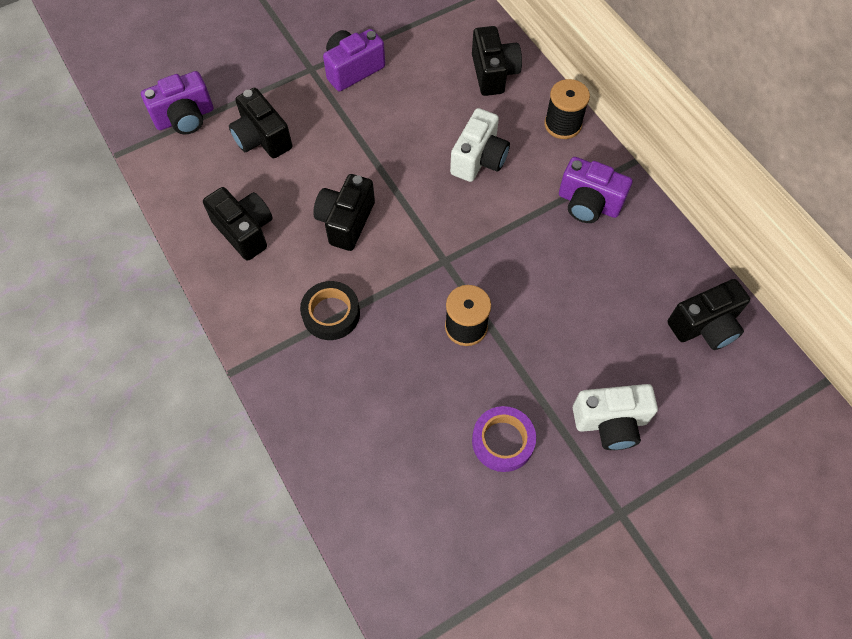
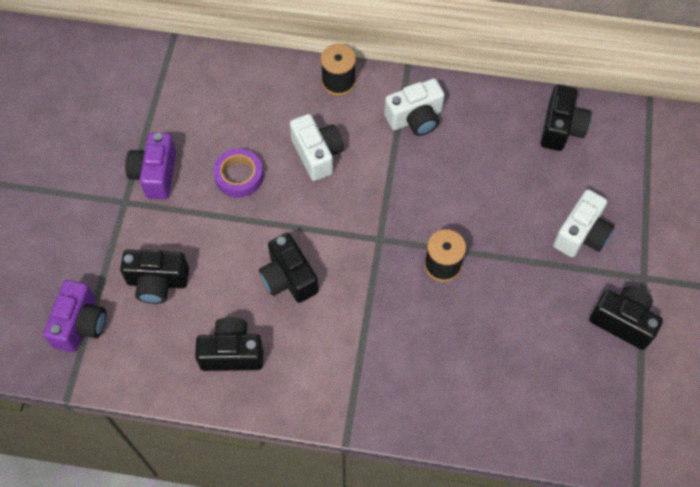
camera: 50 degrees left, 0 degrees up
black tape [300,281,360,340] -> none
black camera [472,26,522,96] -> black camera moved to [589,286,663,350]
purple tape [472,406,536,472] -> purple tape moved to [213,149,263,198]
purple camera [559,157,633,223] -> white camera [384,79,445,136]

